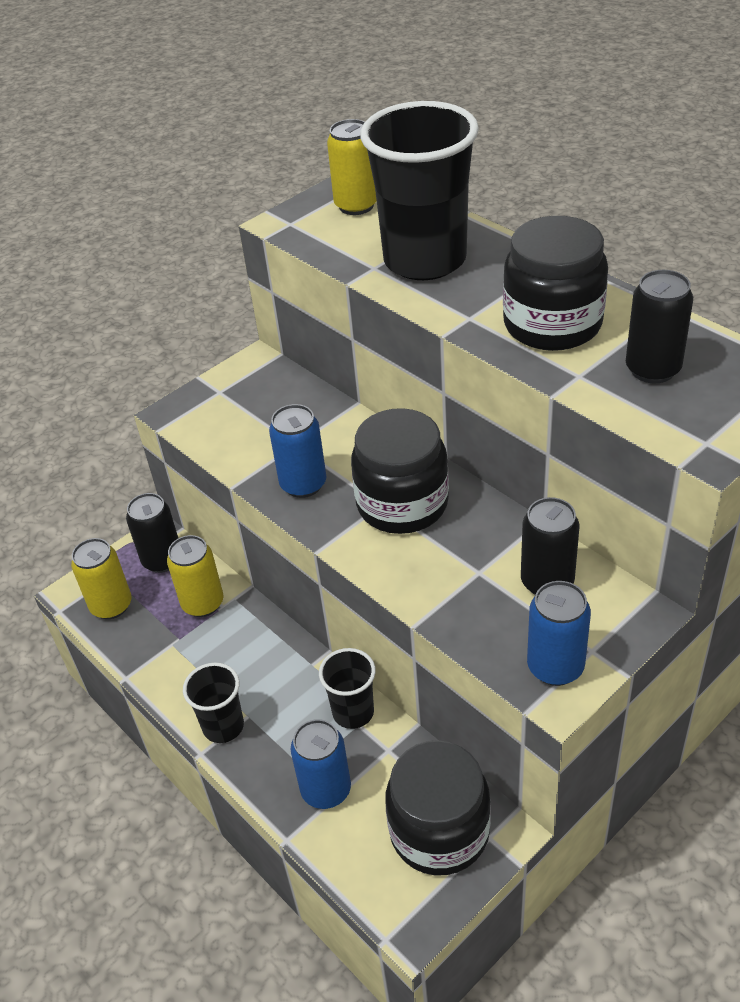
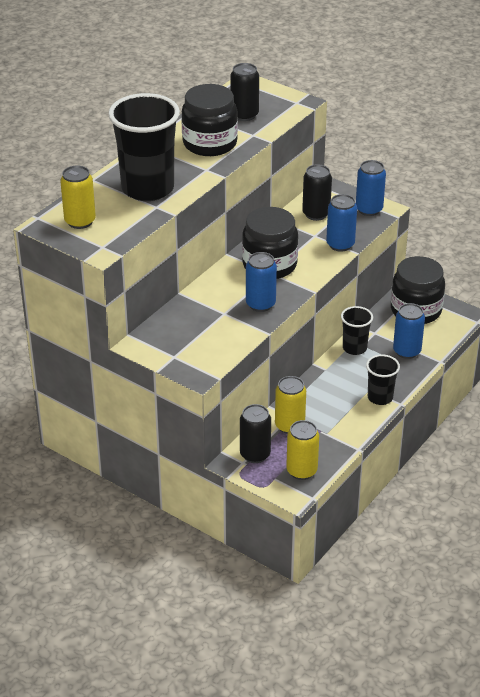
camera: 105 degrees left, 5 degrees down
none -> blue can [326,194,357,252]

